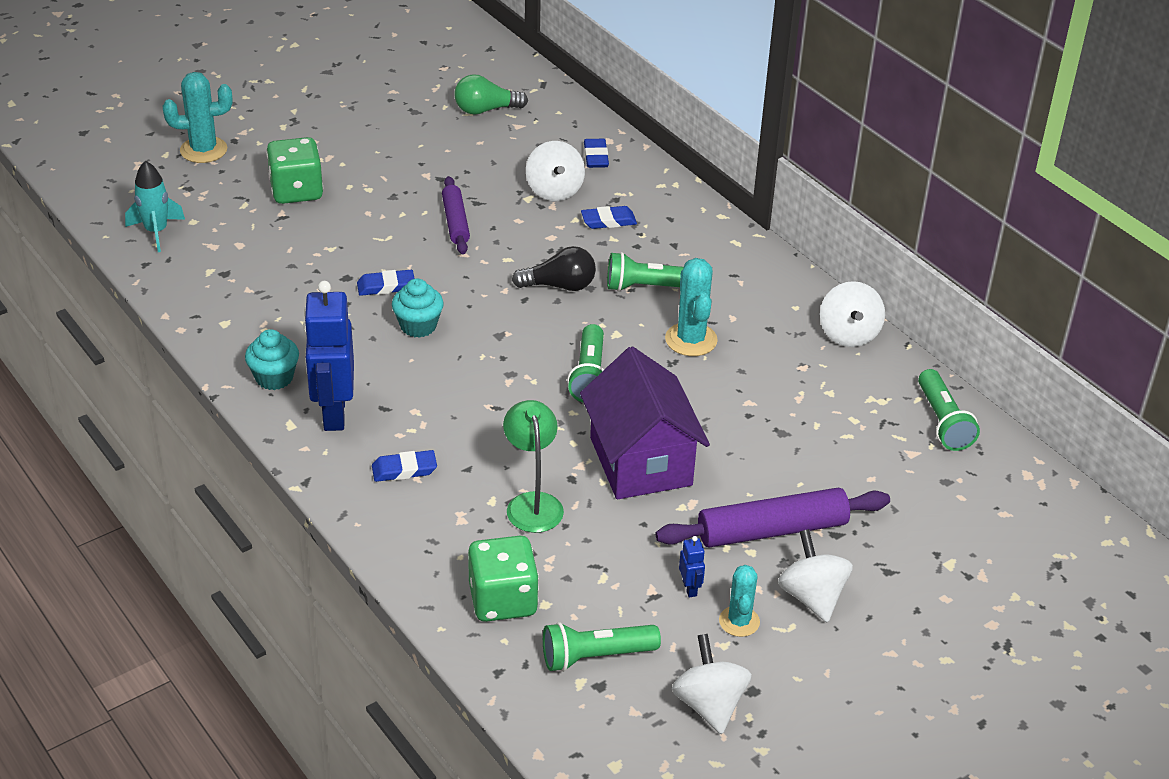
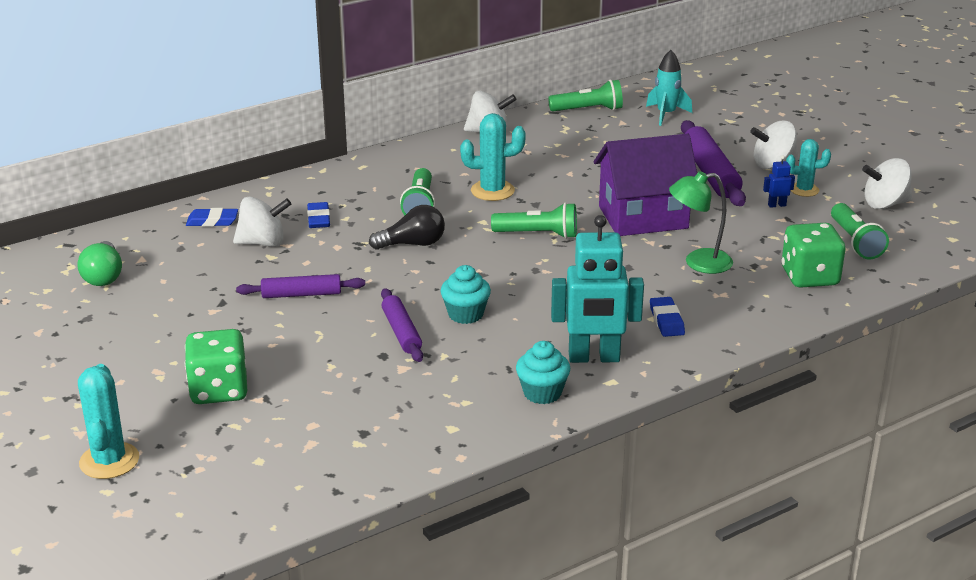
camera: 85 degrees left, 10 degrees down
turquoise rocket [125,161,185,252] -> turquoise rocket moved to [646,50,692,126]
blue robot [303,281,354,431] -> turquoise robot [551,215,644,363]
blue eraser [357,270,415,296] -> purple rolling pin [381,288,423,362]
black light bulb [512,246,596,291] -> black light bulb turned 75 degrees clockwise [369,205,445,250]

